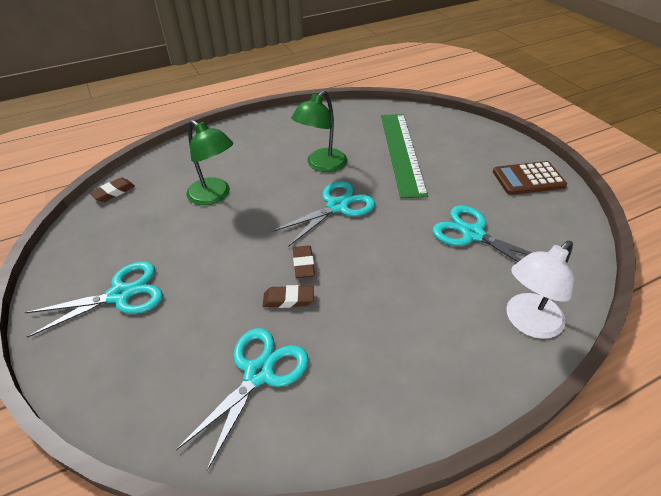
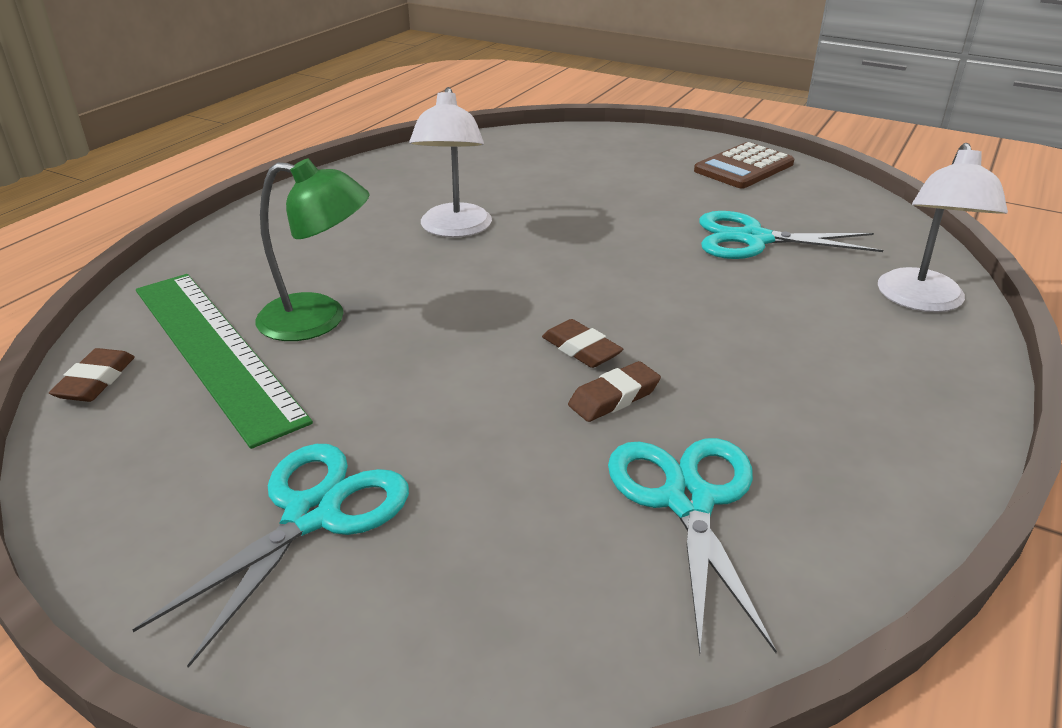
camera: 35 degrees left, 10 degrees down
turquoise scissors [272,181,375,247] -> none
green lamp [291,90,347,172] -> white lamp [409,87,492,237]
green ruler [381,114,428,198] -> green ruler moved to [136,274,313,449]

